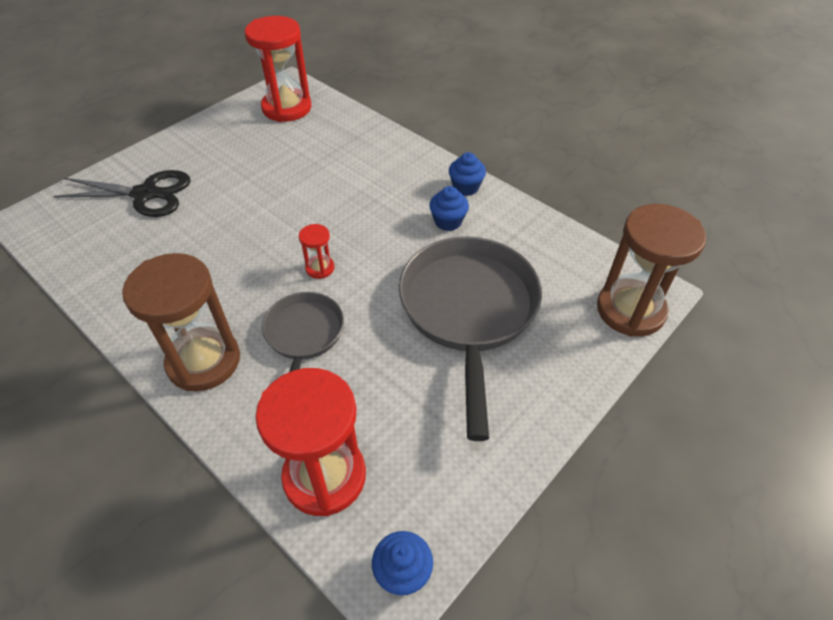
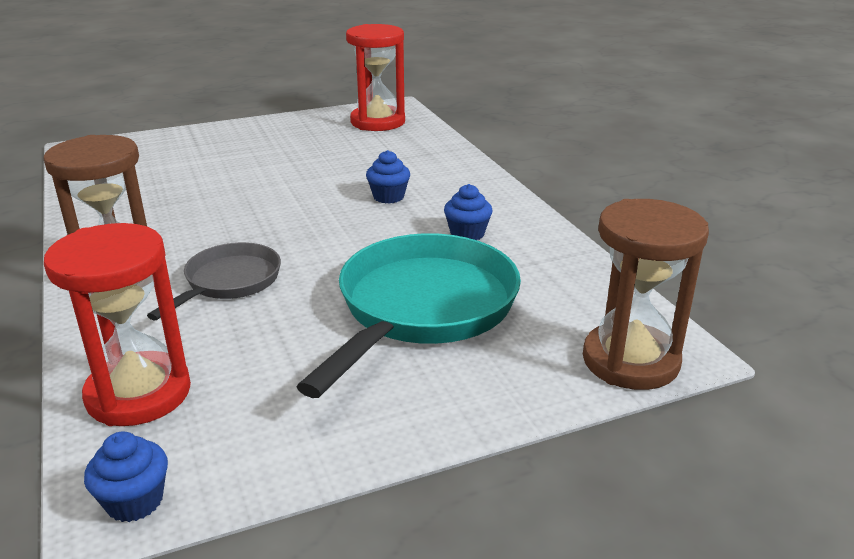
camera: 25 degrees right, 20 degrees down
black scissors [53,170,191,217] -> none
red hourglass [299,224,334,279] -> none
grey pan [399,236,542,441] -> turquoise pan [296,233,521,398]
blue cupcake [449,152,486,196] -> blue cupcake moved to [366,150,410,204]

